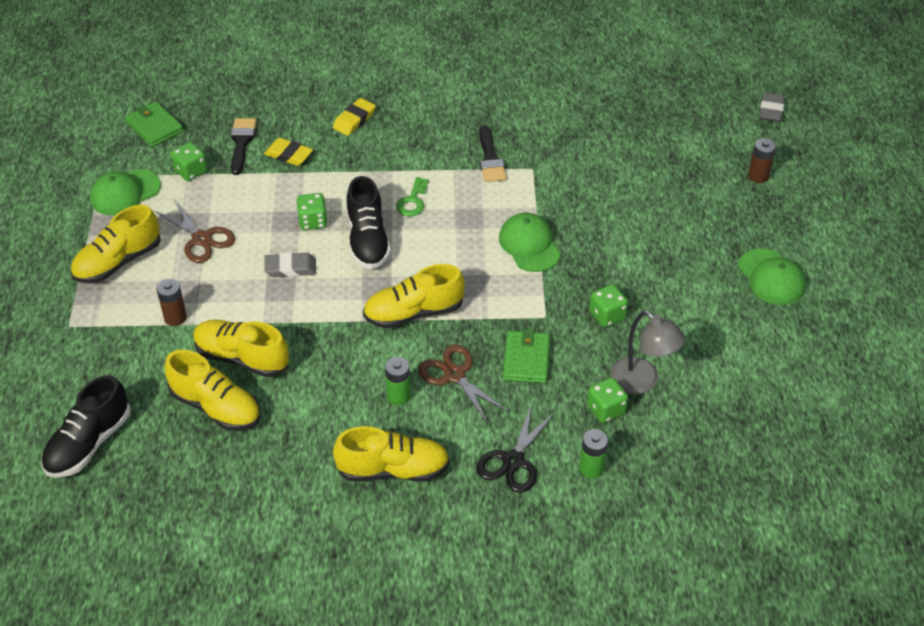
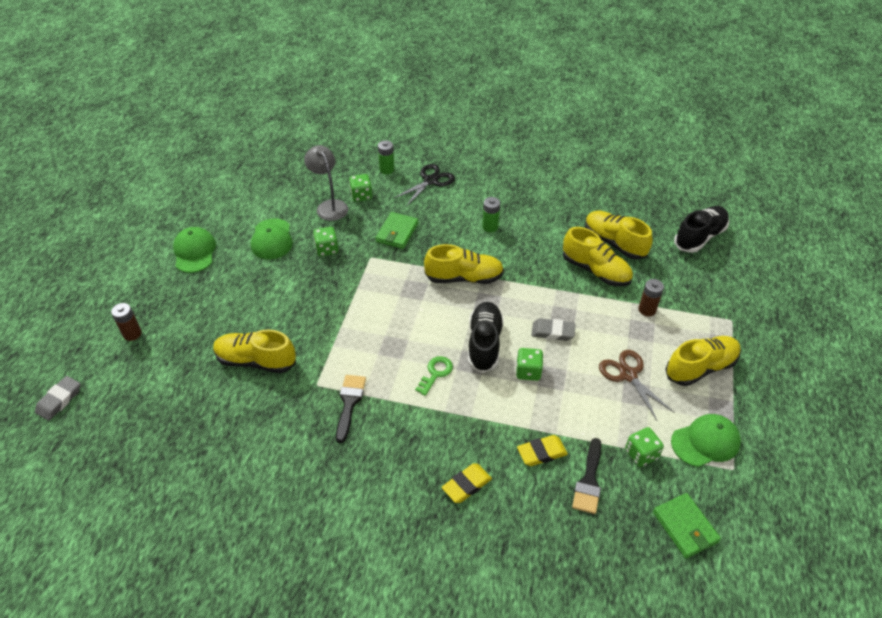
camera: 165 degrees left, 0 degrees up
yellow eraser [264,138,313,166] -> yellow eraser turned 60 degrees counterclockwise [517,435,568,466]
yellow shoe [333,426,450,482] -> yellow shoe moved to [213,330,296,373]
brown scissors [418,344,509,424] -> none
green cap [499,213,561,272] -> green cap moved to [251,218,293,259]

